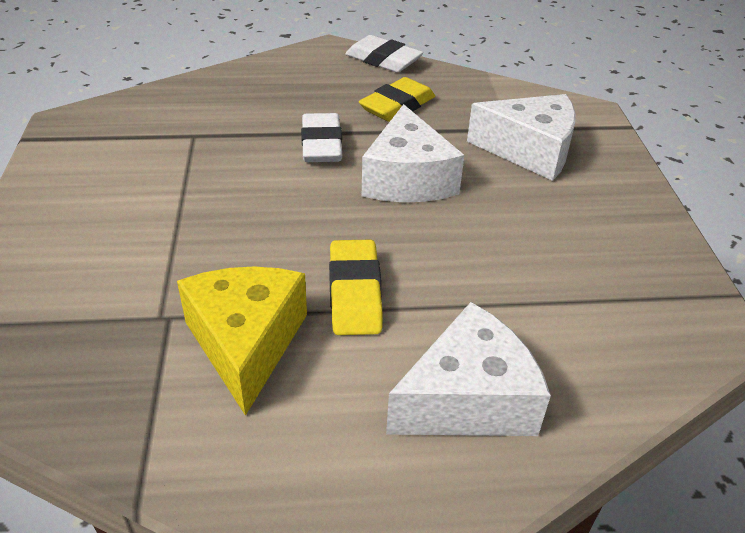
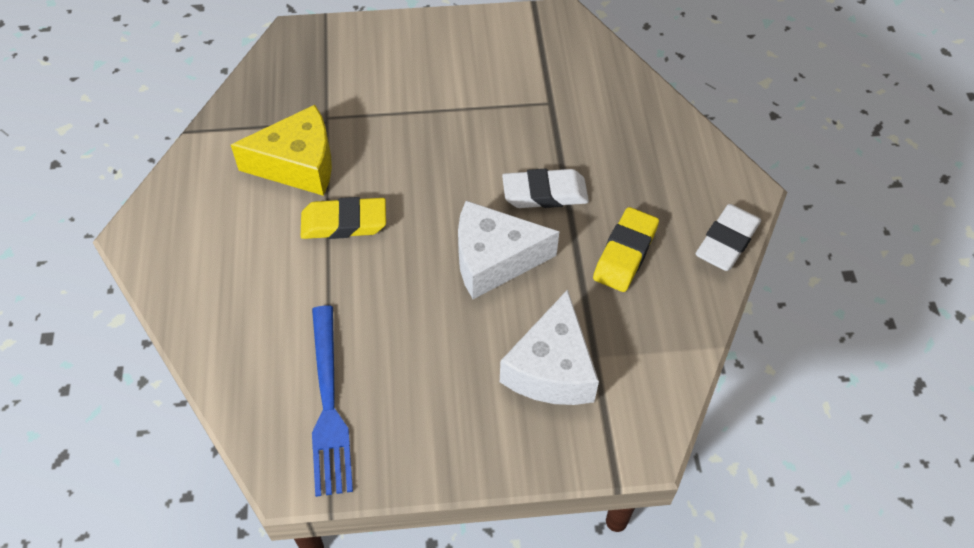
camera: 90 degrees right, 15 degrees up
yellow eraser [359,77,435,122] -> yellow eraser turned 75 degrees clockwise [593,207,659,292]
white cheese [386,302,551,436] -> none
none -> blue fork [312,305,353,497]

